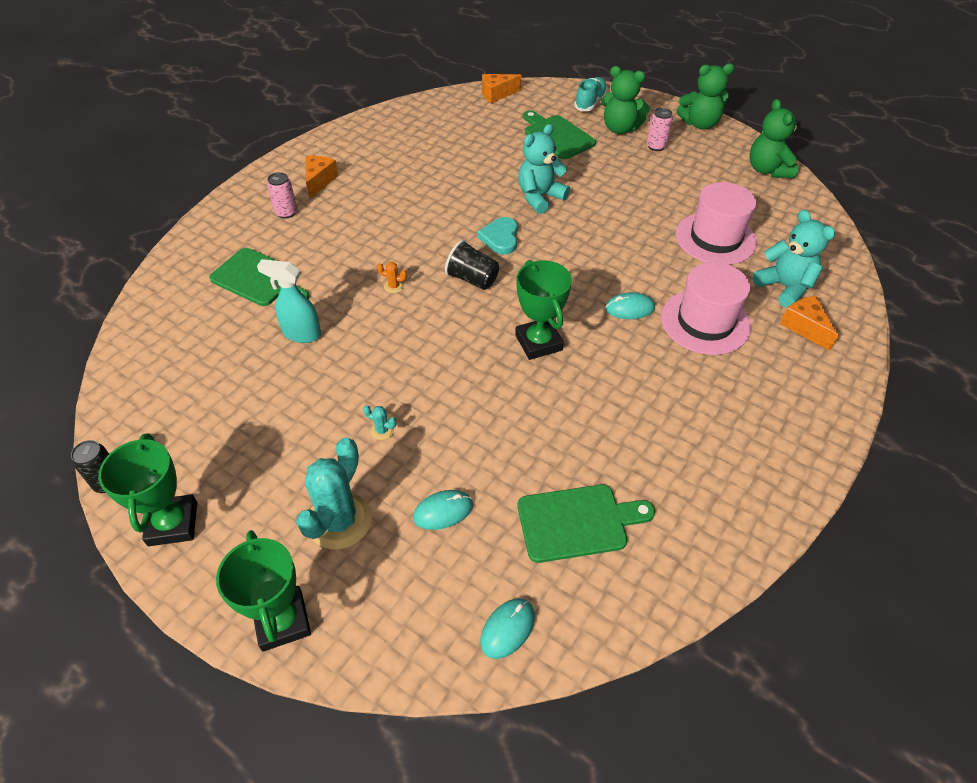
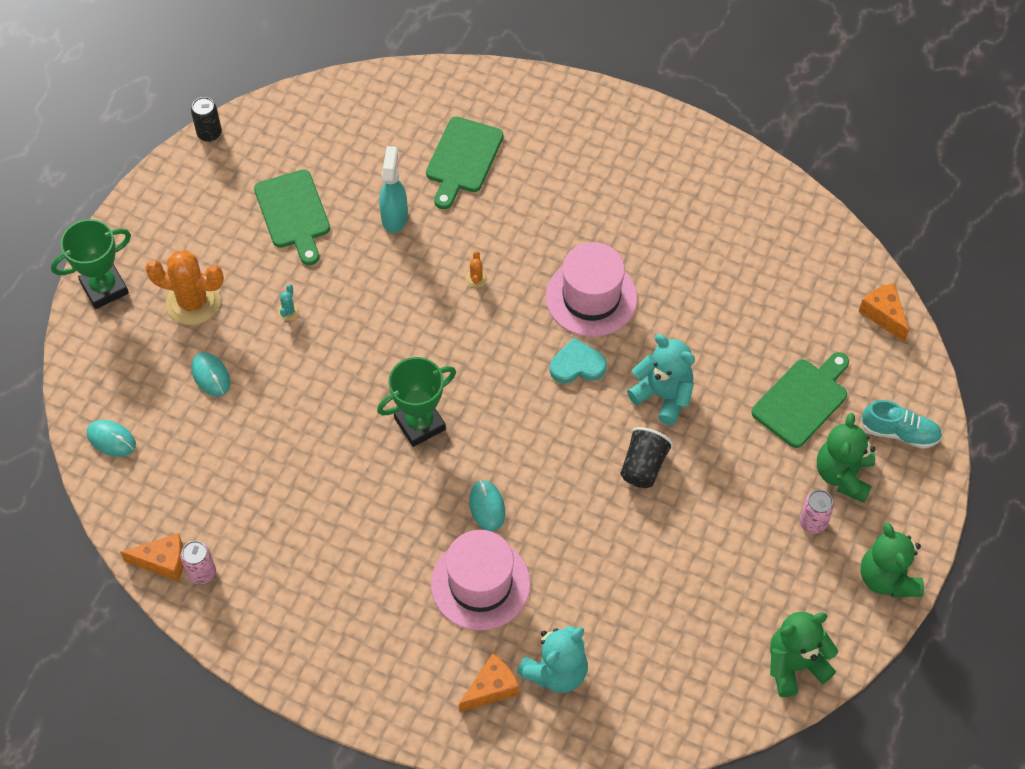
camera: 80 degrees right, 10 degrees up
green trophy [98,433,197,546] -> none
pink can [267,172,297,219] -> pink can moved to [181,541,216,584]
turquoise cactus [296,437,372,549] -> orange cactus [145,250,224,325]
orange cheese [305,156,338,199] -> orange cheese moved to [120,533,184,581]
black cup [445,240,499,290] -> black cup moved to [621,427,673,488]
green cutting board [518,485,655,563] -> green cutting board moved to [254,169,330,265]
pink hat [675,182,757,265] -> pink hat moved to [546,242,637,337]

